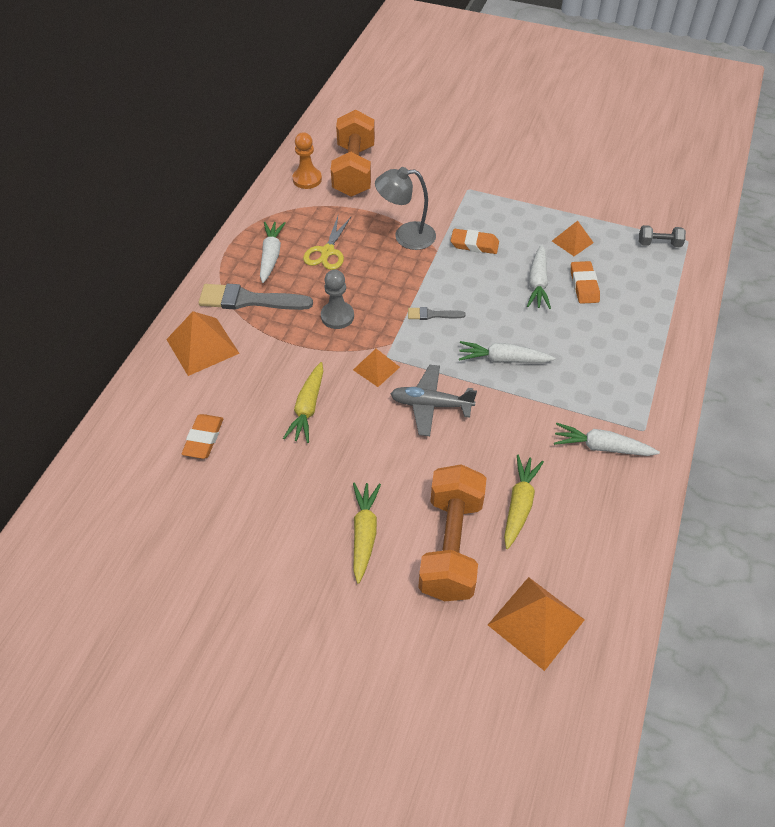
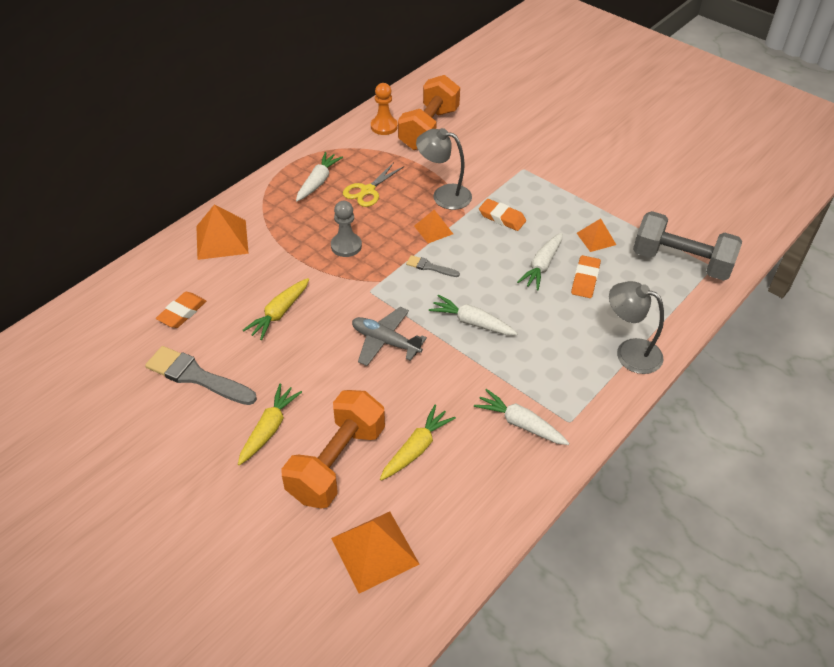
camera: 20 degrees right, 5 degrees down
grey brush [198,283,313,310] -> grey brush moved to [145,346,257,405]
orange pyramid [353,349,400,387] -> orange pyramid moved to [414,210,453,243]
grey dumbbell [639,225,686,247] -> grey dumbbell [633,211,742,281], size x2.27
none -> grey lamp [609,281,664,374]

